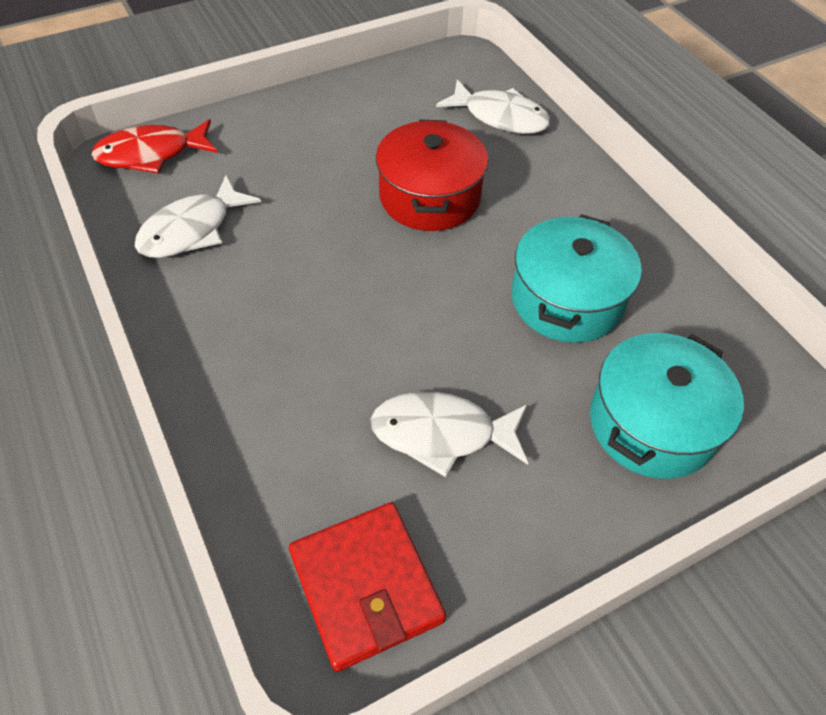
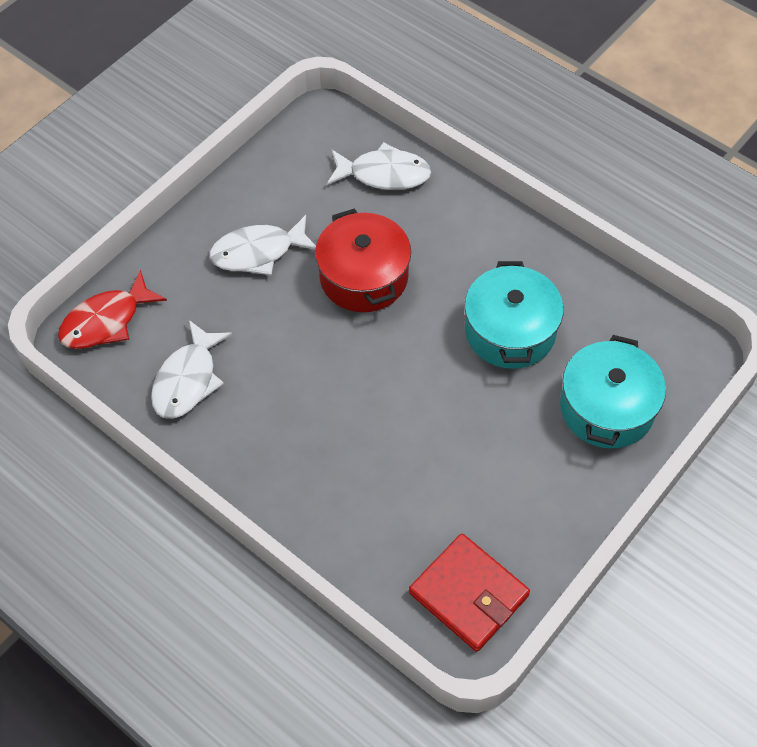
camera: 20 degrees left, 5 degrees up
white fish [370,392,528,477] -> white fish moved to [209,215,316,276]

